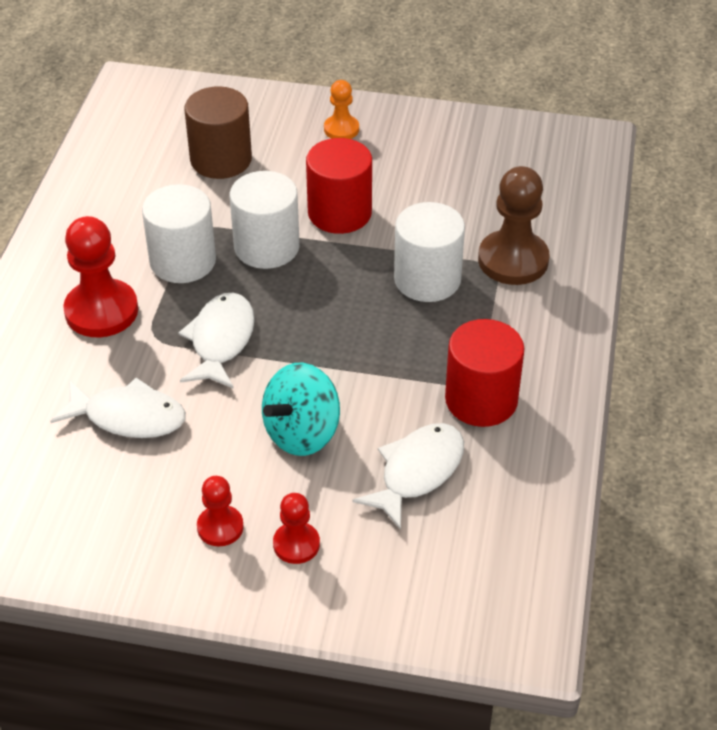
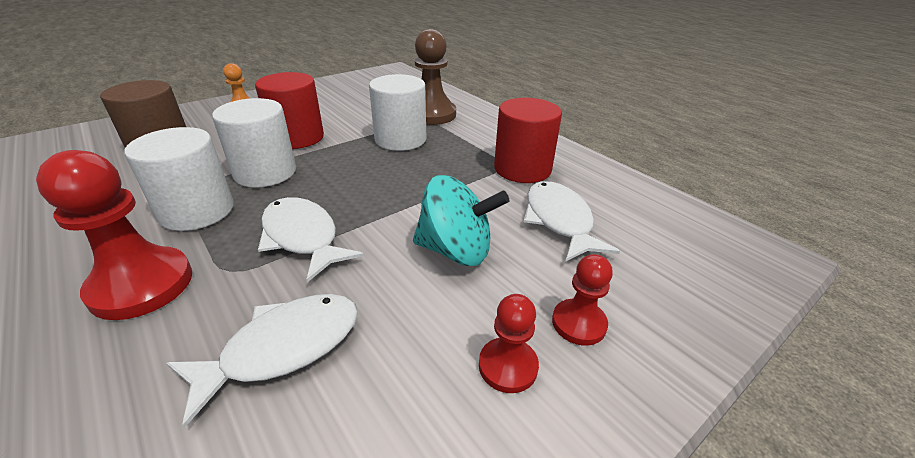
camera: 50 degrees left, 10 degrees down
turquoise spinning top [262,363,340,456] -> turquoise spinning top turned 75 degrees counterclockwise [413,175,509,266]

